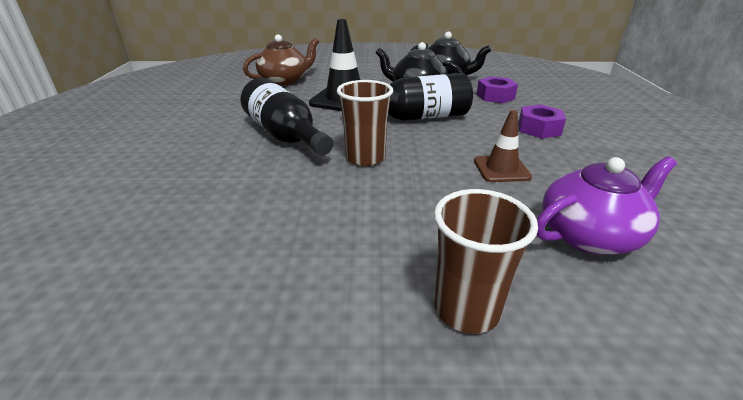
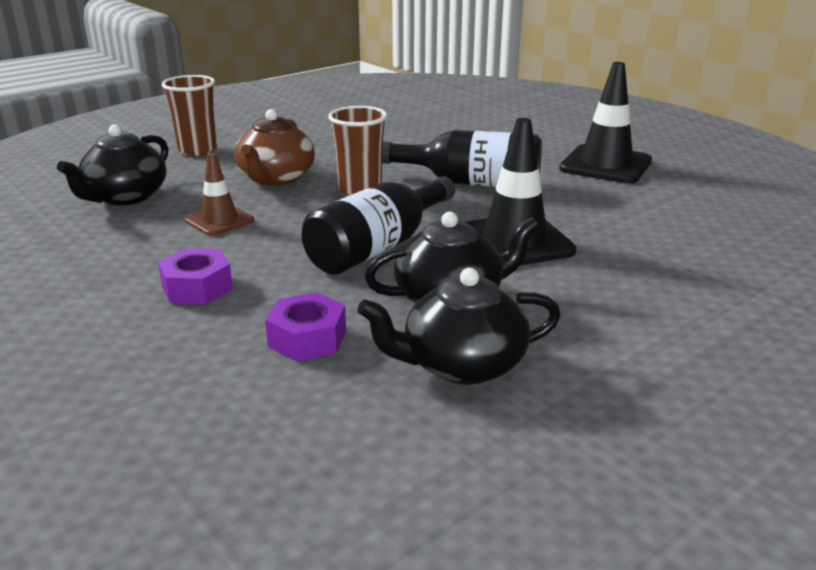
camera: 140 degrees right, 5 degrees down
brown teapot [243,35,319,86] -> brown teapot moved to [234,109,315,186]
purple teapot [536,157,677,255] -> black teapot [57,124,168,205]
none -> black traffic cone [559,62,652,184]

